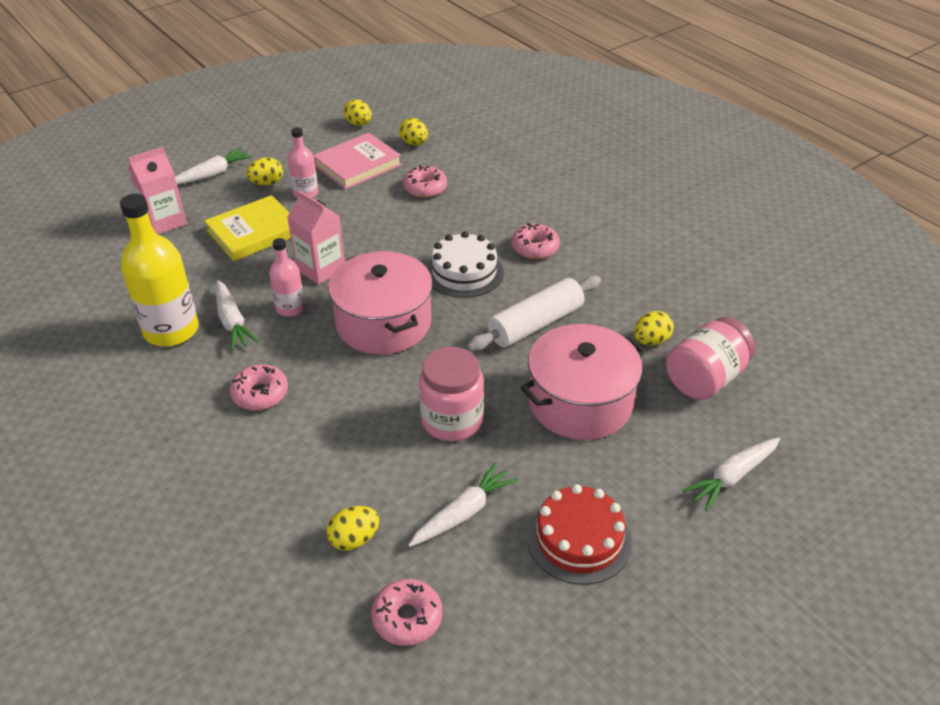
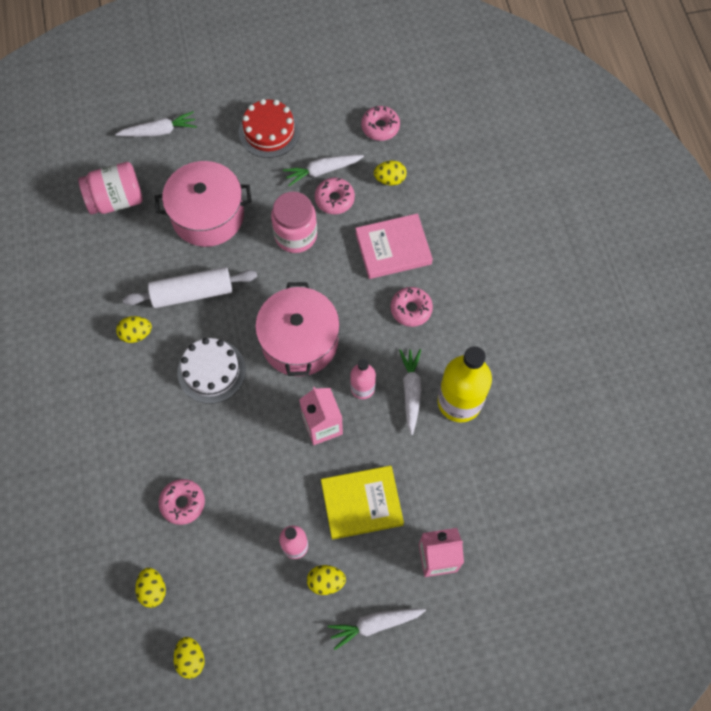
camera: 155 degrees left, 25 degrees up
pink book [313,133,402,190] -> pink book moved to [355,213,433,279]
pink donut [512,223,560,259] -> pink donut moved to [315,178,355,214]
yellow egg [634,311,674,346] -> yellow egg moved to [116,316,152,343]

